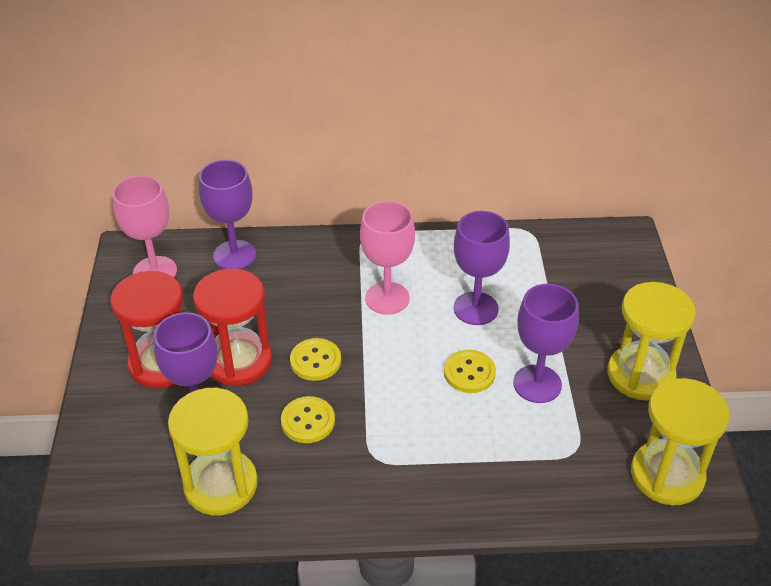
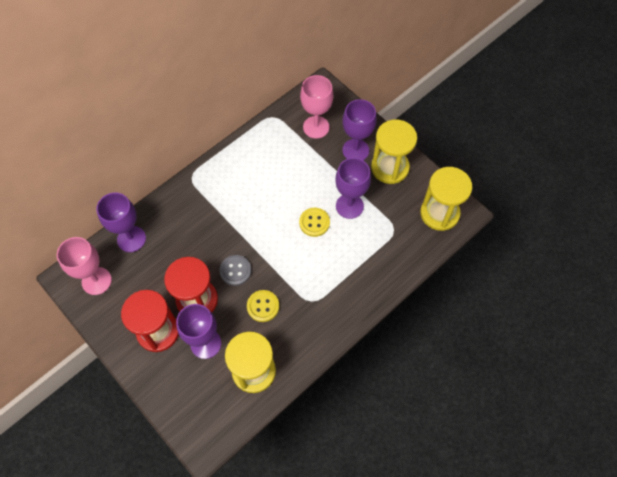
camera: 40 degrees left, 20 degrees up
yellow button [290,338,341,381] -> grey button [219,255,252,286]
pink goblet [360,201,415,315] -> pink goblet moved to [300,75,333,139]
purple goblet [454,211,510,325] -> purple goblet moved to [342,99,376,160]

